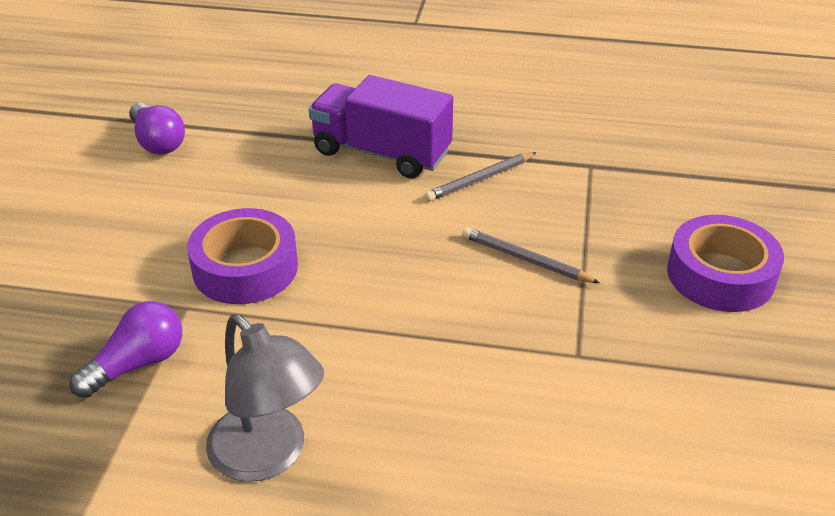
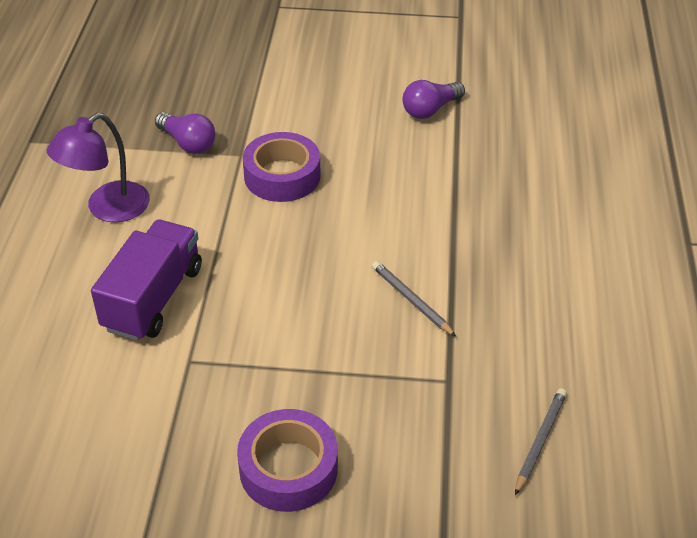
camera: 85 degrees right, 5 degrees up
grey lamp [206,314,324,482] -> purple lamp [46,113,150,222]
purple truck [309,75,453,179] -> purple truck moved to [91,220,202,341]
grey pencil [462,227,600,283] -> grey pencil moved to [515,388,567,495]

